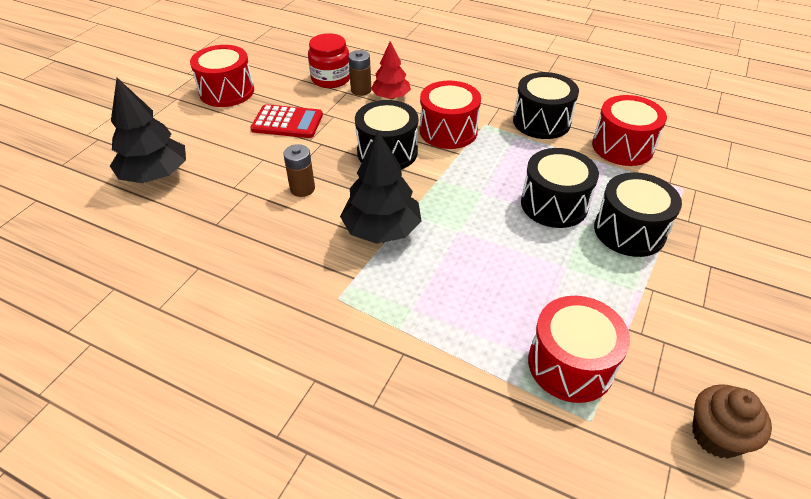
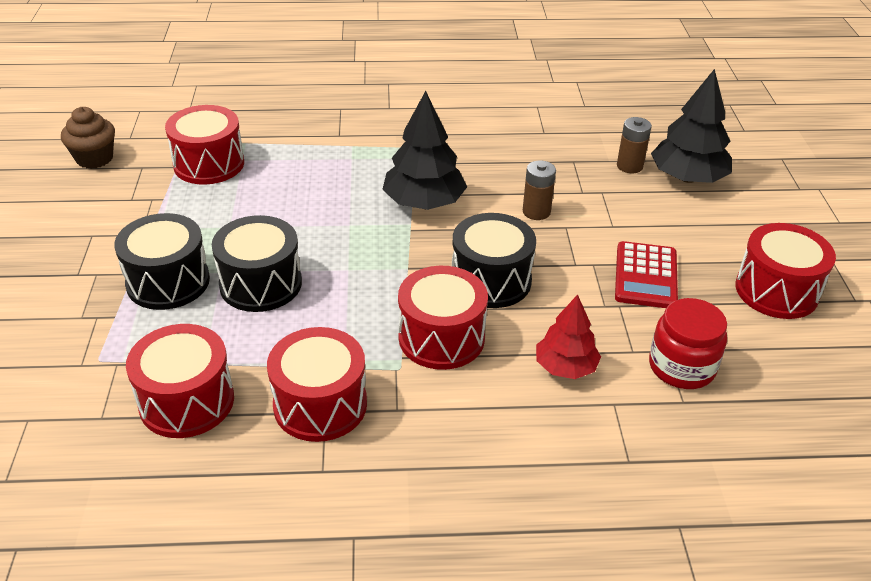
camera: 150 degrees right, 5 degrees down
red calculator [250,104,323,138] -> red calculator turned 60 degrees counterclockwise [615,241,678,308]
brown battery [348,50,371,96] -> brown battery moved to [617,117,652,173]
black drum [513,72,579,139] -> red drum [267,327,367,442]

